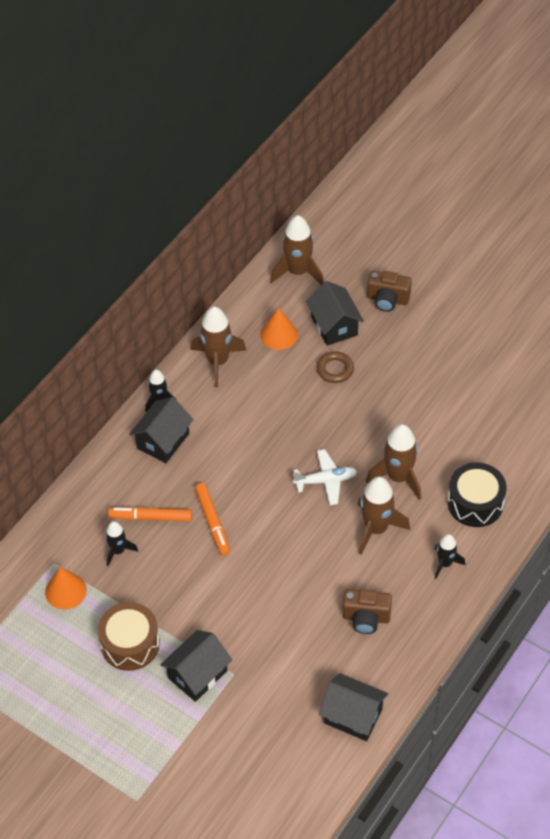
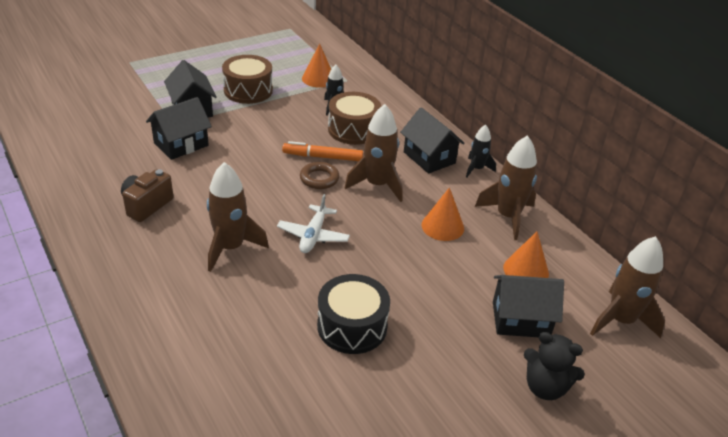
camera: 110 degrees right, 15 degrees down
orange marker [108,507,192,521] -> brown drum [328,92,381,145]
brown ring [317,351,354,383] -> brown ring moved to [300,162,339,189]
black house [319,673,388,741] -> black house moved to [146,97,212,160]
brown rocket [366,424,421,500] -> brown rocket moved to [345,104,403,202]
brown camera [367,271,412,312] -> black teddy bear [524,332,585,400]
black rocket [435,534,465,579] -> none
black drum [447,462,507,527] -> black drum moved to [317,274,390,354]
none -> orange cone [421,187,464,241]

